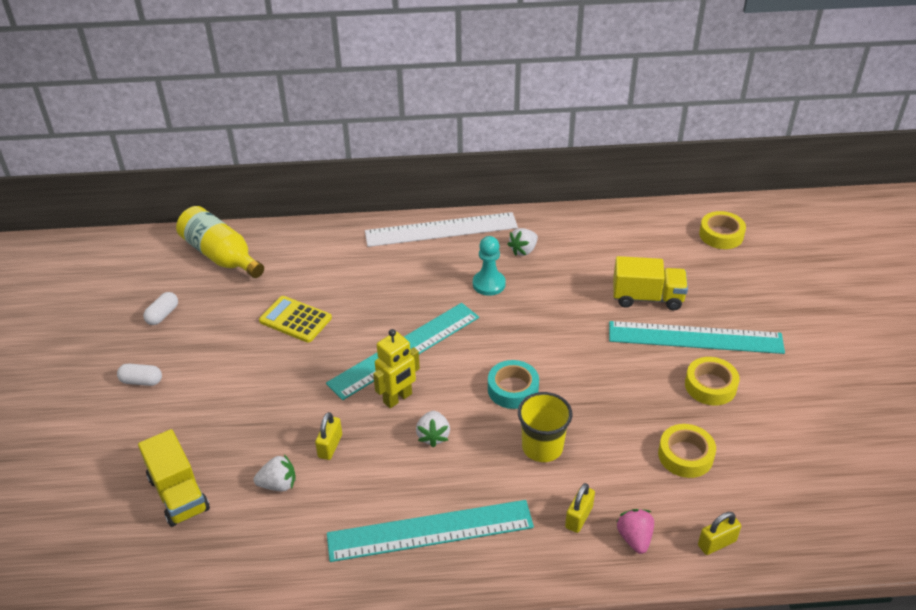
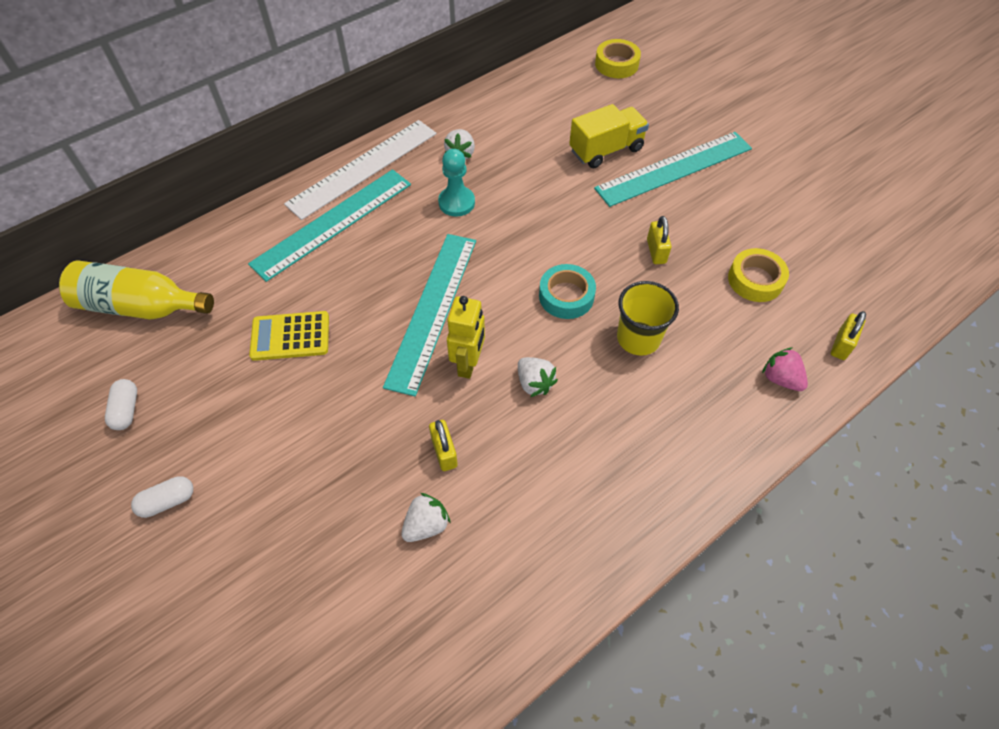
camera: 35 degrees left, 15 degrees up
yellow truck [138,429,210,527] -> none
turquoise ruler [327,500,534,562] -> turquoise ruler moved to [248,169,411,282]
yellow padlock [565,483,595,533] -> yellow padlock moved to [647,216,672,264]
yellow tape [685,357,740,406] -> none

